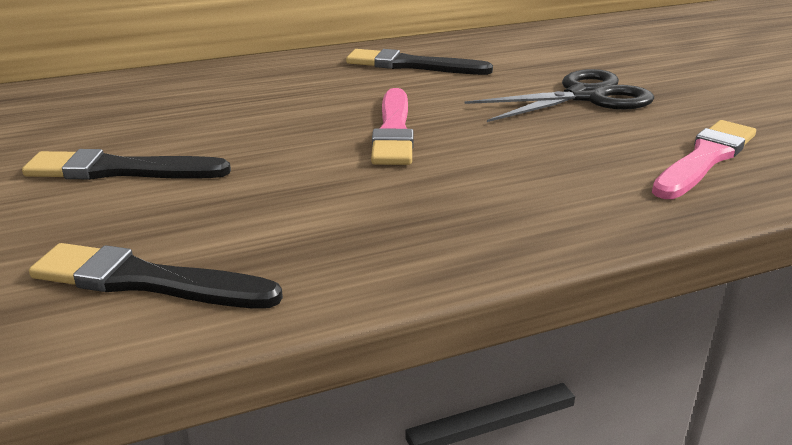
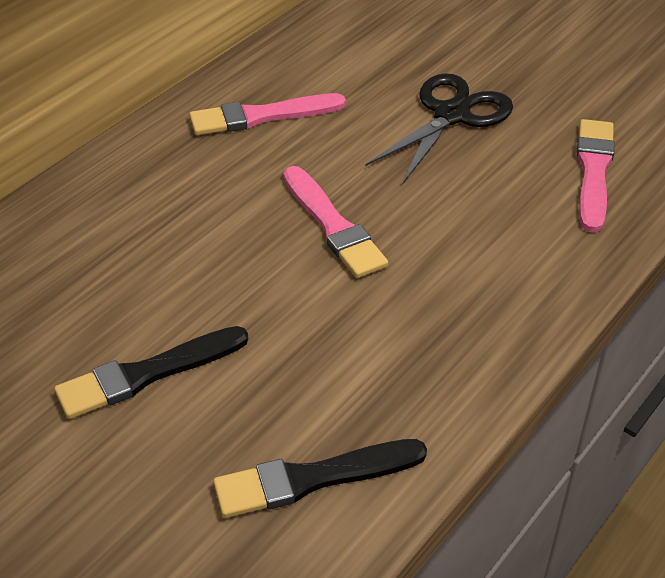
camera: 30 degrees left, 15 degrees up
black brush [346,49,493,75] -> pink brush [189,93,346,135]

